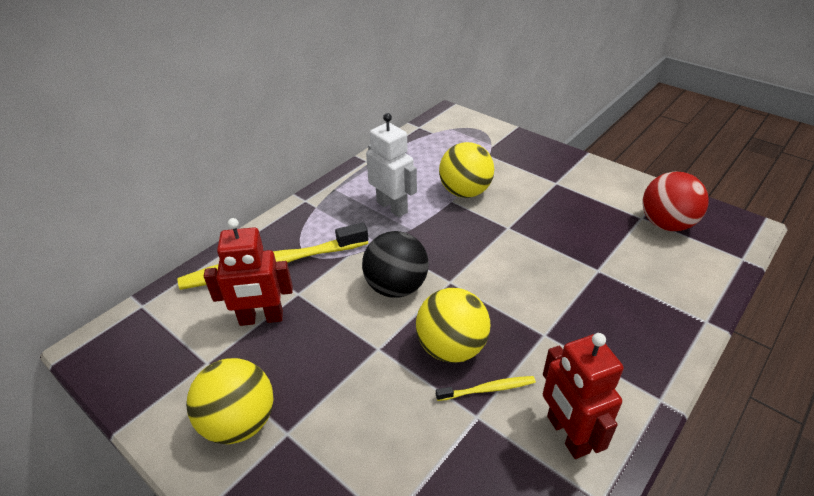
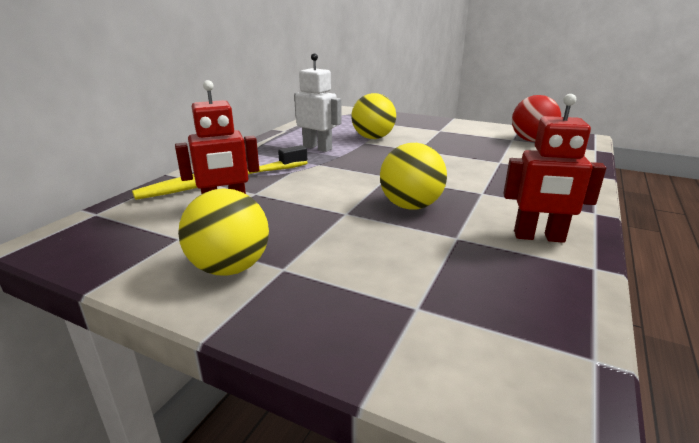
camera: 15 degrees left, 15 degrees down
black ball [362,231,429,298] -> none
yellow toothbrush [436,376,536,401] -> none
red robot [543,333,624,459] -> red robot turned 45 degrees counterclockwise [503,94,606,243]

